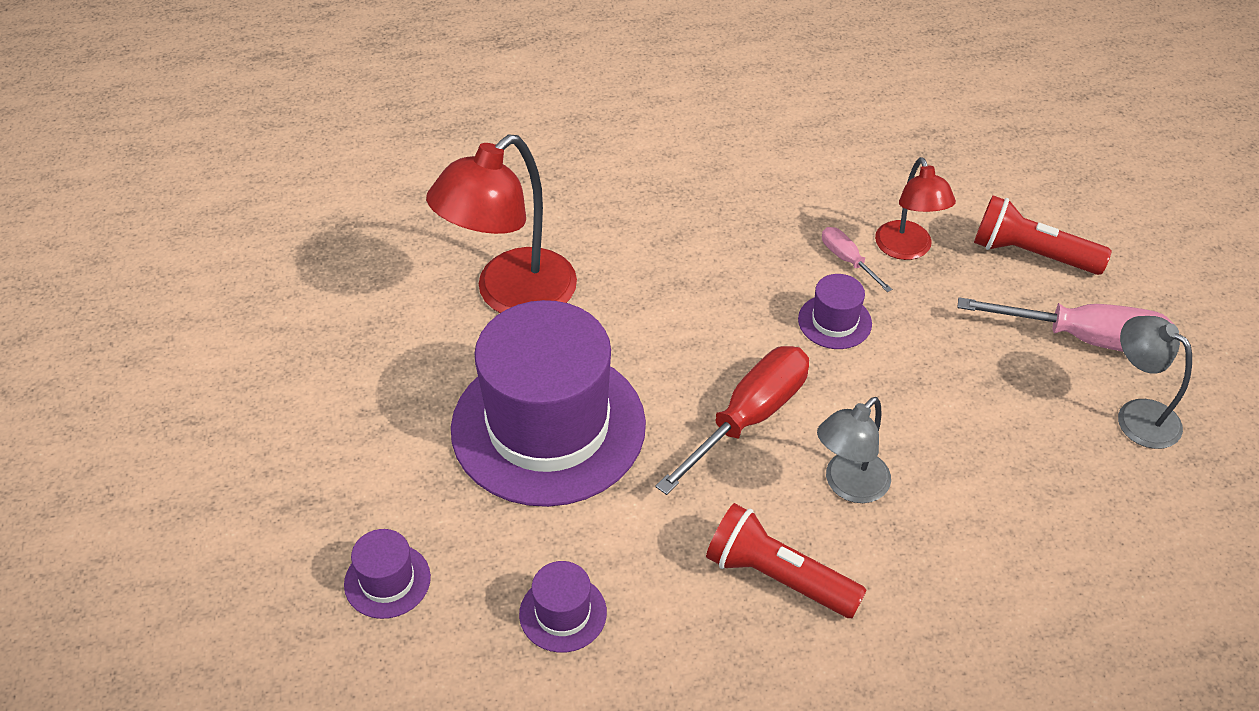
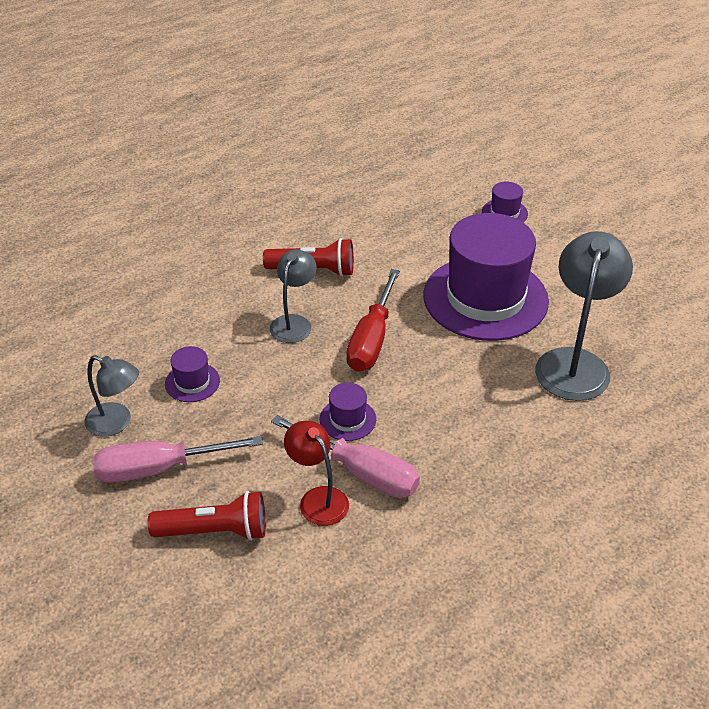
camera: 155 degrees right, 5 degrees down
red lamp [426,134,577,313] -> grey lamp [535,231,633,401]
purple hat [519,561,607,653] -> purple hat moved to [165,346,220,402]
pink screwdriver [822,227,892,292] -> pink screwdriver [271,415,420,498], size x2.01

